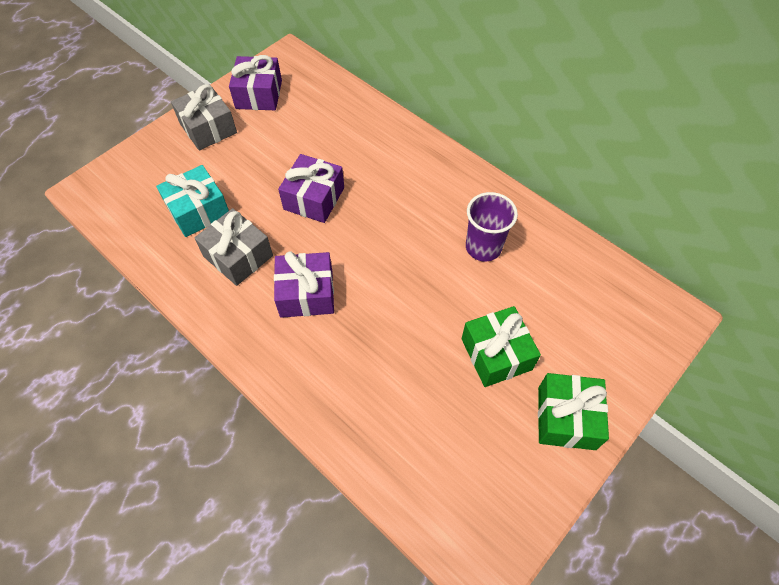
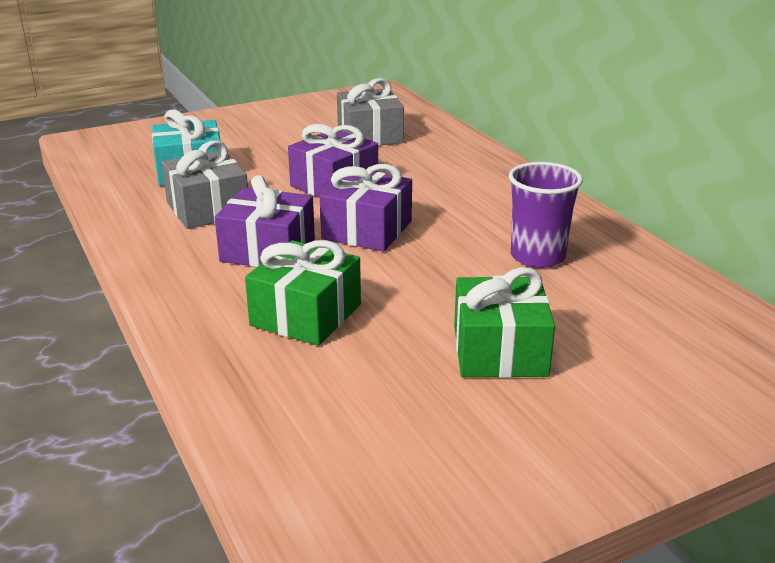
camera: 20 degrees right, 30 degrees down
grey gift [171,84,237,151] -> grey gift moved to [337,78,404,146]
purple gift [229,55,282,110] -> purple gift moved to [320,164,412,252]
green gift [538,373,609,450] -> green gift moved to [245,240,361,346]

